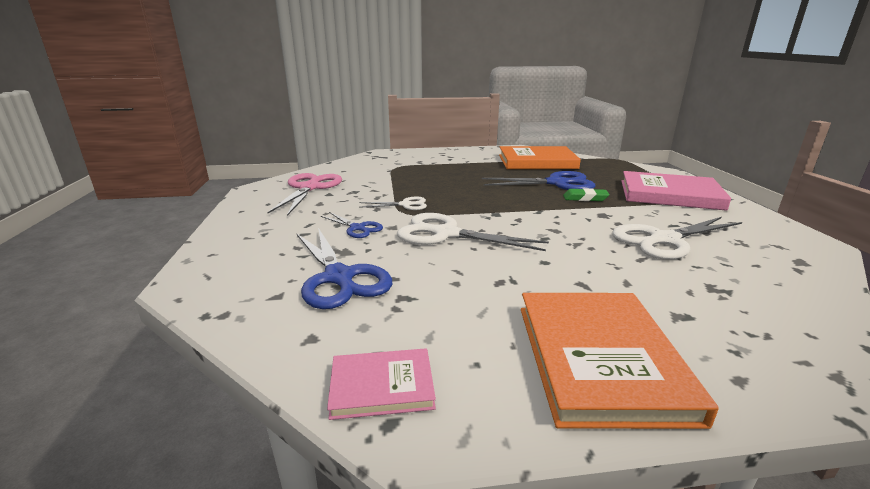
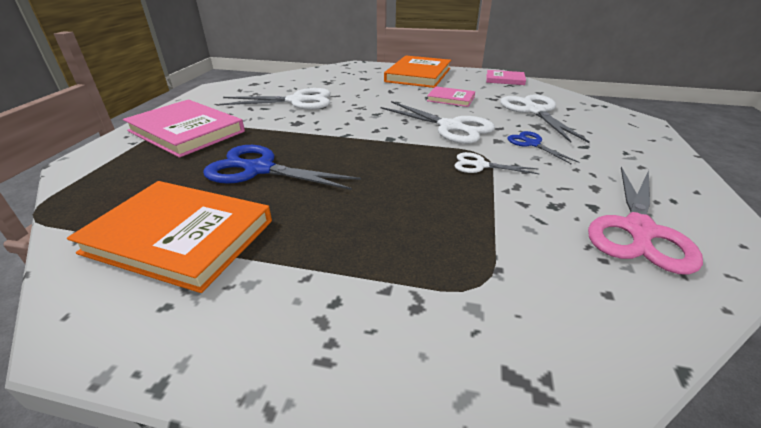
camera: 160 degrees left, 10 degrees up
blue scissors [297,228,392,309] -> white scissors [500,94,590,143]
green eraser [563,188,610,201] -> none
none -> pink book [427,86,475,107]

